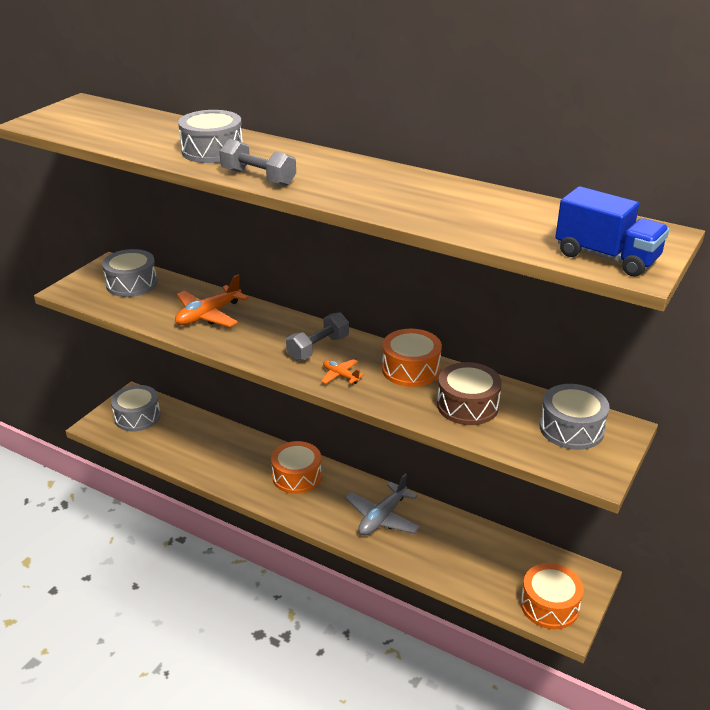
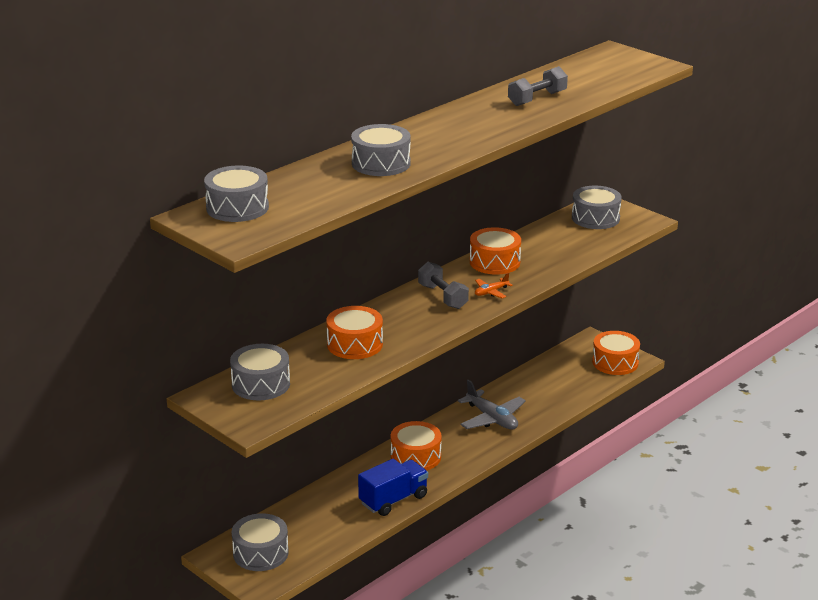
camera: 75 degrees left, 5 degrees down
orange plane [175,274,248,327] -> orange drum [326,306,383,359]
grey dumbbell [219,139,296,186] -> grey dumbbell moved to [508,66,568,106]
brown drum [437,362,502,425] -> none
blue truck [555,186,669,277] -> blue truck moved to [358,459,428,516]
none -> grey drum [204,166,269,222]

